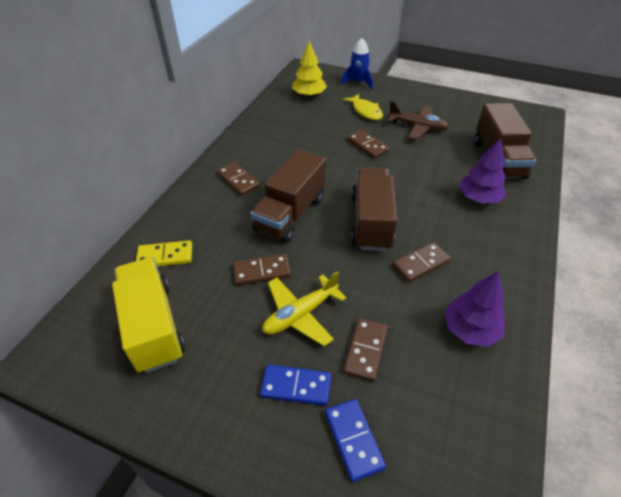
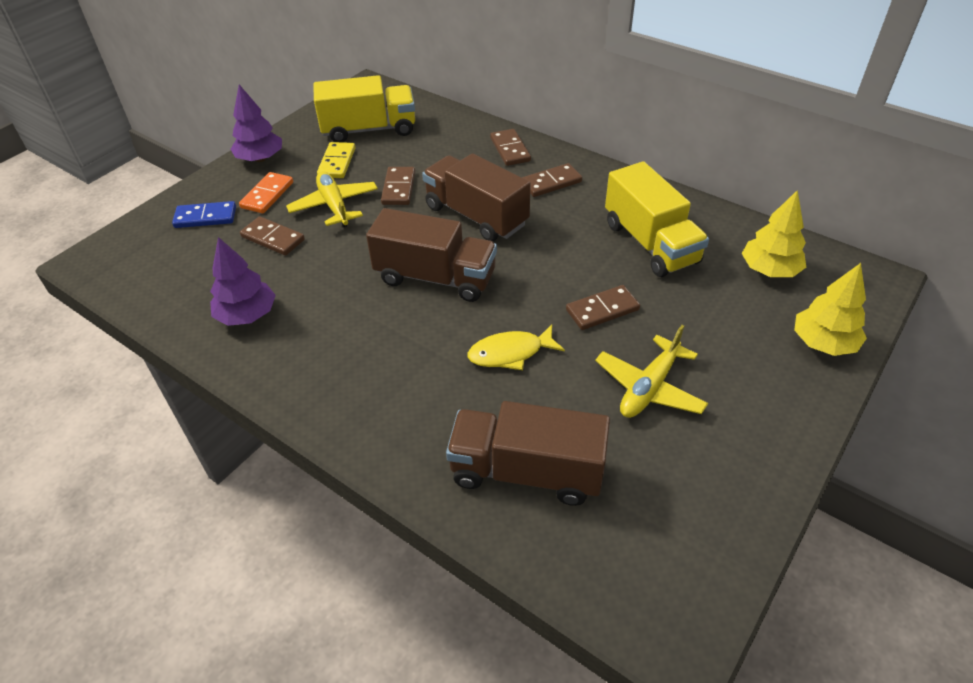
camera: 105 degrees right, 0 degrees up
yellow domino [136,240,192,266] -> yellow domino moved to [317,142,355,178]
blue domino [260,364,331,406] -> orange domino [239,172,293,214]
blue rocket [341,38,373,89] -> yellow tree [794,263,867,356]
yellow fish [343,94,383,120] -> yellow fish moved to [468,325,565,370]
brown plane [388,101,449,140] -> yellow plane [595,325,708,418]
brown domino [392,242,451,283] -> brown domino moved to [490,129,531,166]
purple tree [459,138,506,204] -> purple tree moved to [230,84,282,162]
none -> yellow truck [605,161,709,277]

